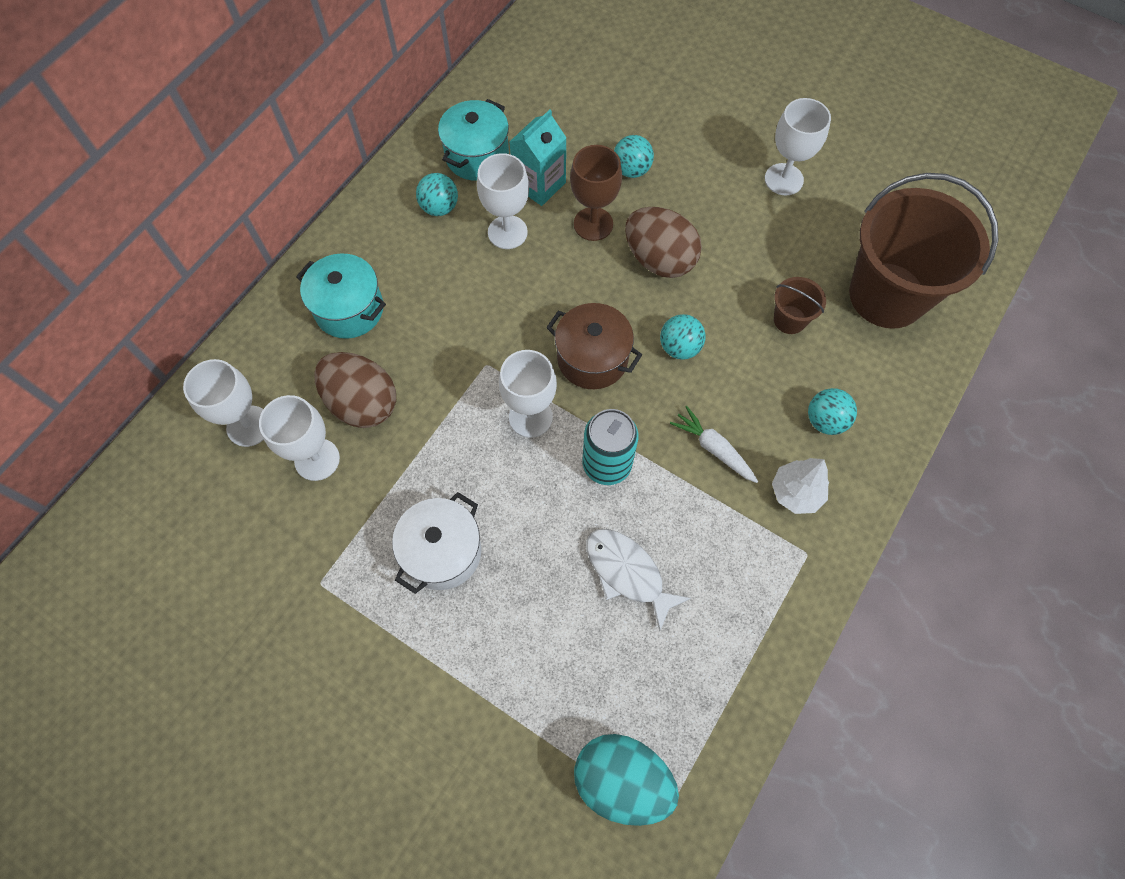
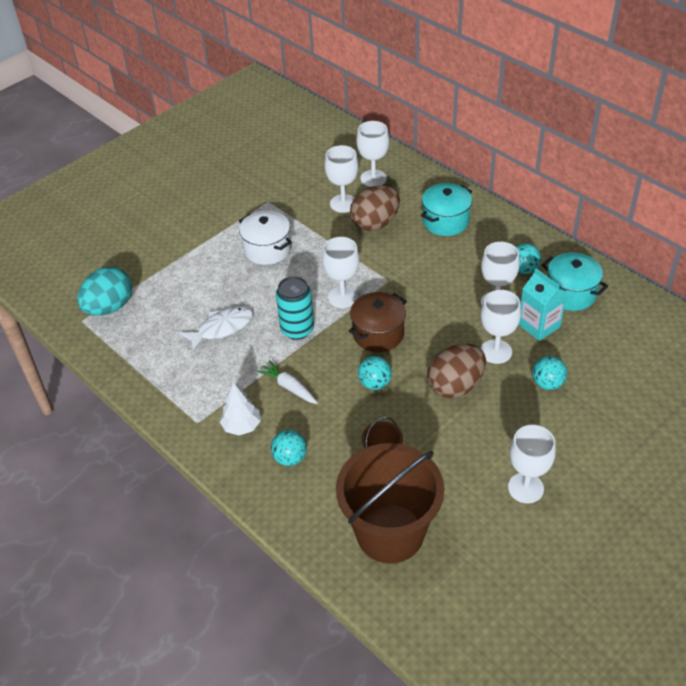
camera: 105 degrees right, 20 degrees down
brown goblet [570,145,622,241] -> white goblet [481,290,521,364]
white carrot [670,406,758,483] -> white carrot turned 105 degrees counterclockwise [257,360,318,404]

